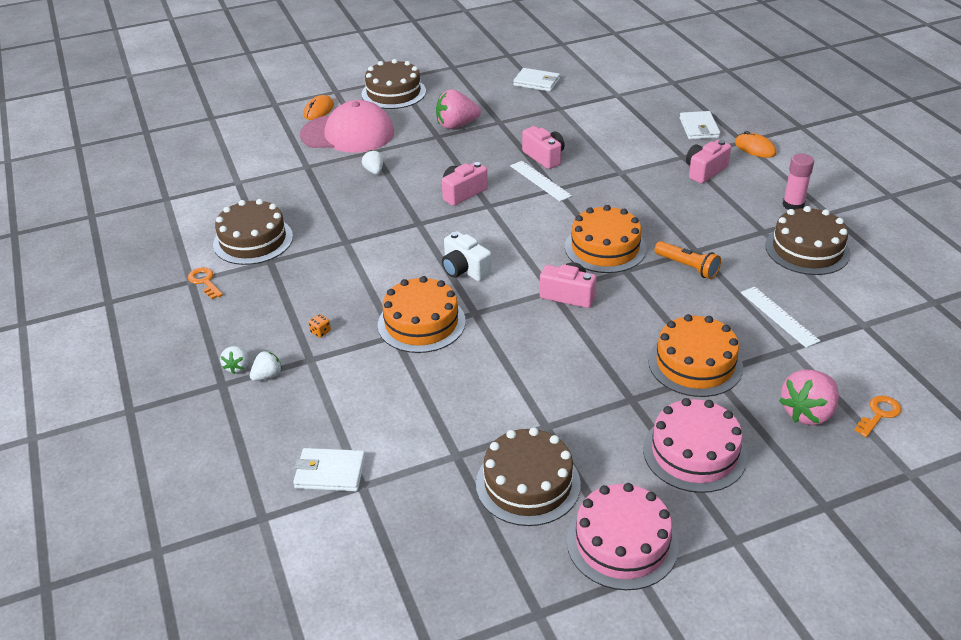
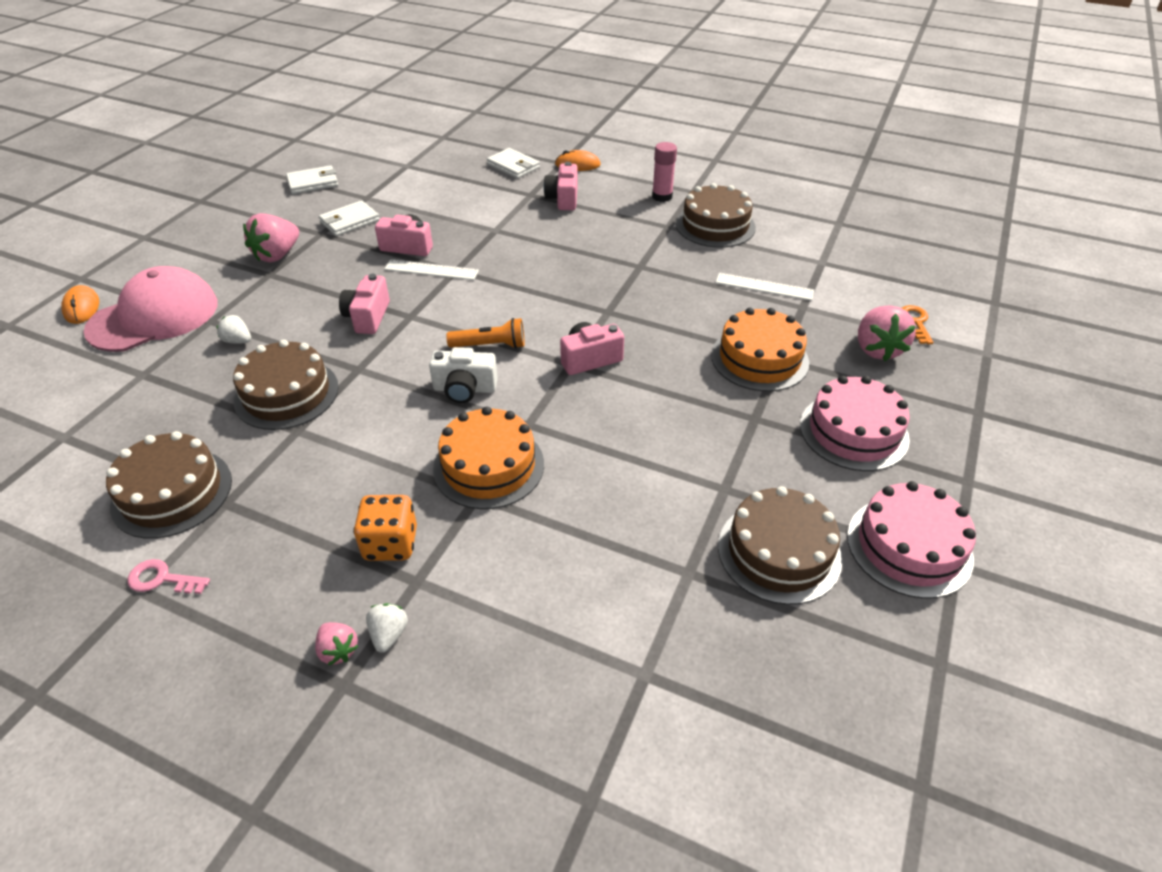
camera: 45 degrees left, 5 degrees up
orange key [188,267,223,299] -> pink key [128,559,210,594]
white strawberry [220,346,249,374] -> pink strawberry [315,622,358,665]
white wallet [293,448,366,491] -> white wallet moved to [319,200,380,236]
orange dice [308,314,331,338] -> orange dice [353,495,417,561], size x2.25
brown cake [361,59,426,109] -> brown cake moved to [233,339,339,430]
orange cake [565,205,646,273] -> none
orange flashlight [655,241,721,279] -> orange flashlight moved to [446,318,525,349]

